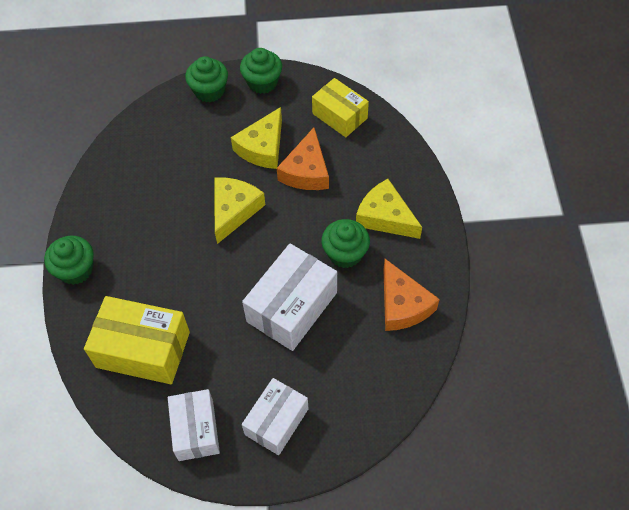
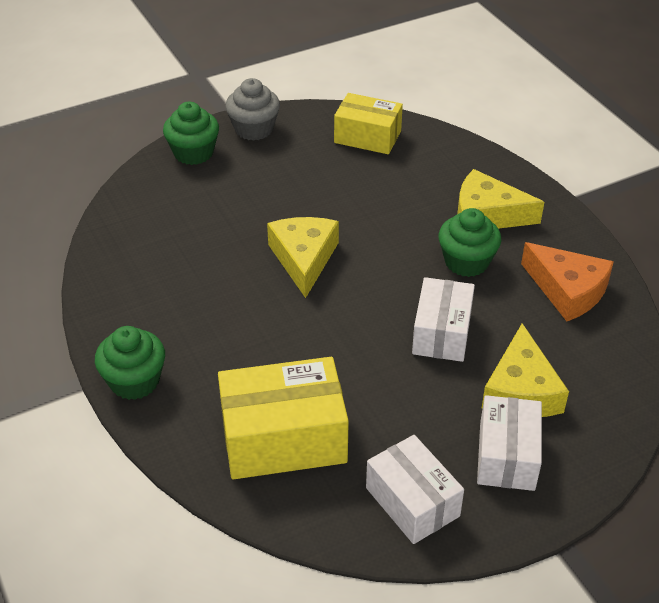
camera: 25 degrees left, 15 degrees down
yellow cheese [231,107,282,169] -> yellow cheese moved to [482,323,569,417]
green cupcake [240,48,282,94] -> grey cupcake [225,78,280,141]
white box [242,244,337,351] -> white box [412,277,475,362], size x0.67
orange cheese [277,128,329,190] -> none

